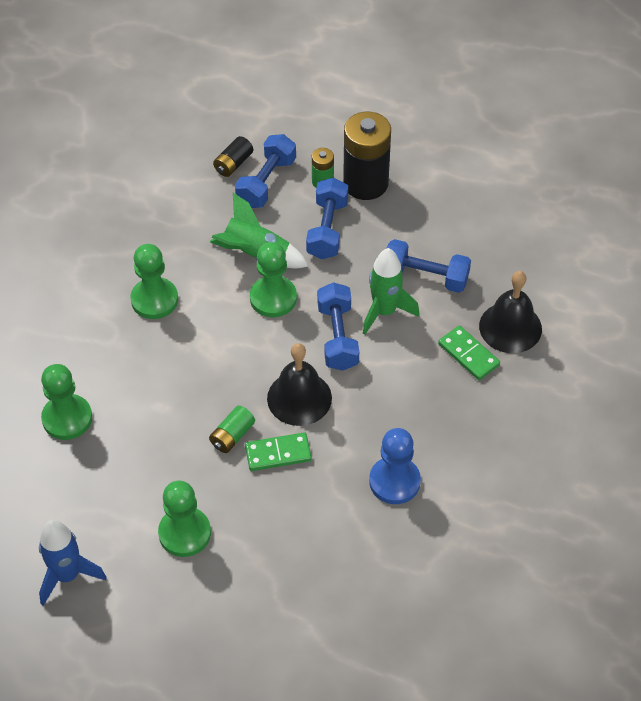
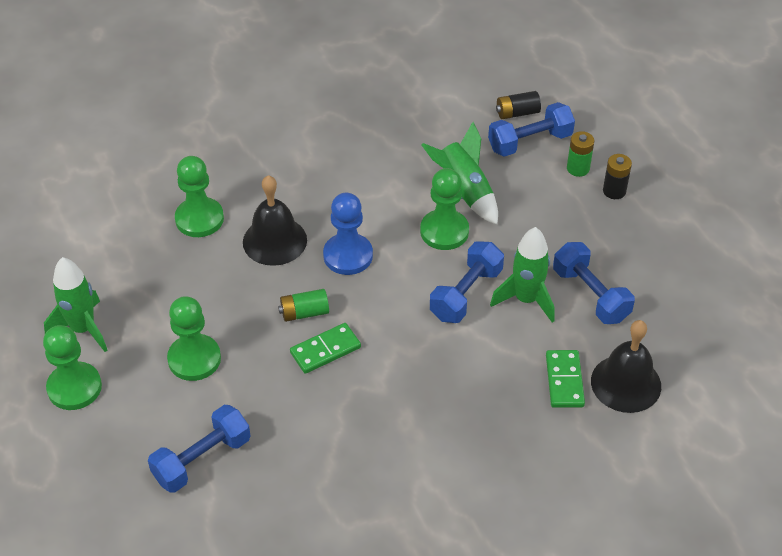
camera: 40 degrees right, 5 degrees down
blue rocket [39,520,107,606] -> green rocket [44,257,107,352]
green pawn [130,244,178,319] -> green pawn moved to [43,325,102,410]
green domino [245,433,312,471] -> green domino turned 60 degrees counterclockwise [290,323,361,374]
black bell [267,343,332,426] -> black bell moved to [243,175,307,266]
blue dumbbell [306,177,348,259] -> blue dumbbell moved to [148,405,250,493]
black battery [343,111,391,200] -> black battery [603,154,632,199], size x0.49
blue pawn [369,428,421,504] -> blue pawn moved to [323,193,373,275]

